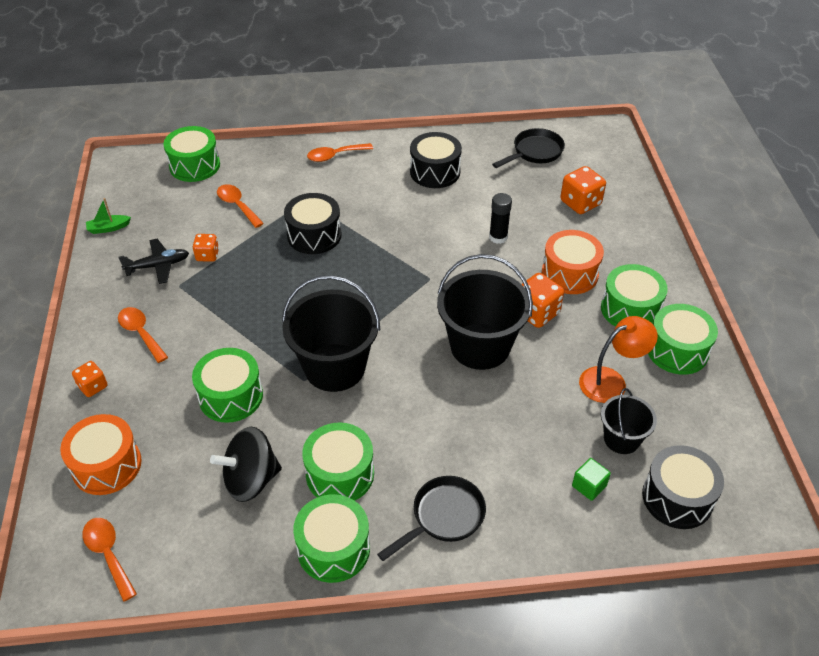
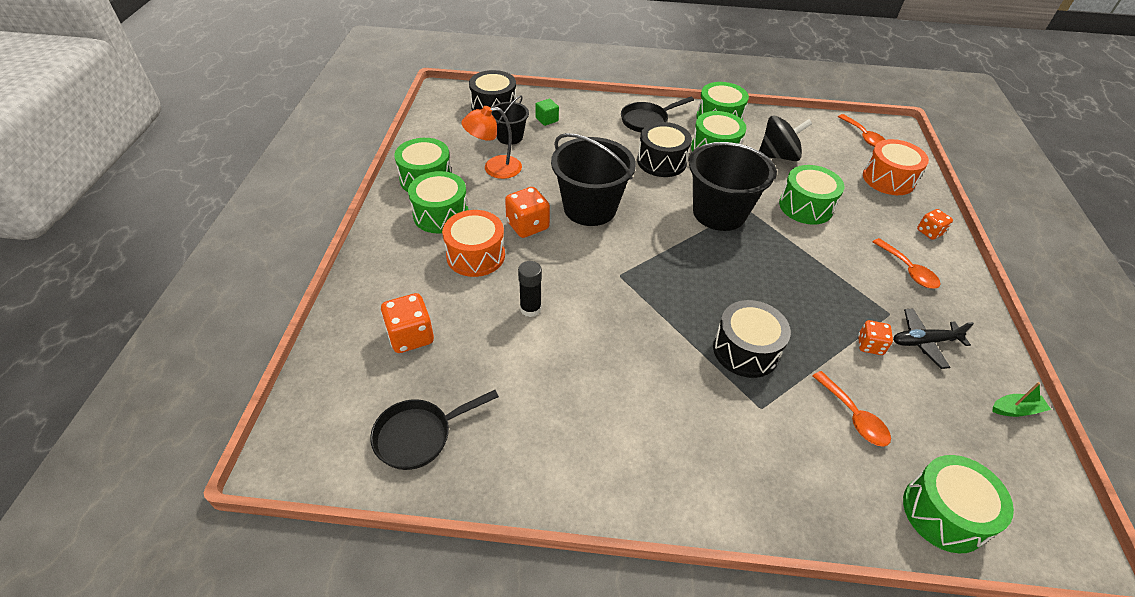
camera: 170 degrees left, 0 degrees up
orange spoon [307,143,373,162] -> none
black drum [410,132,462,188] -> black drum moved to [637,122,692,177]

